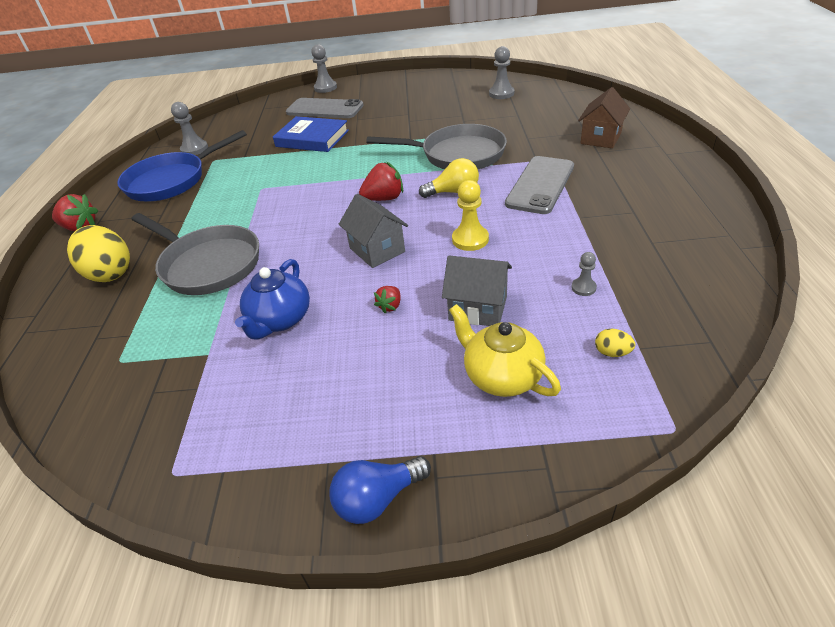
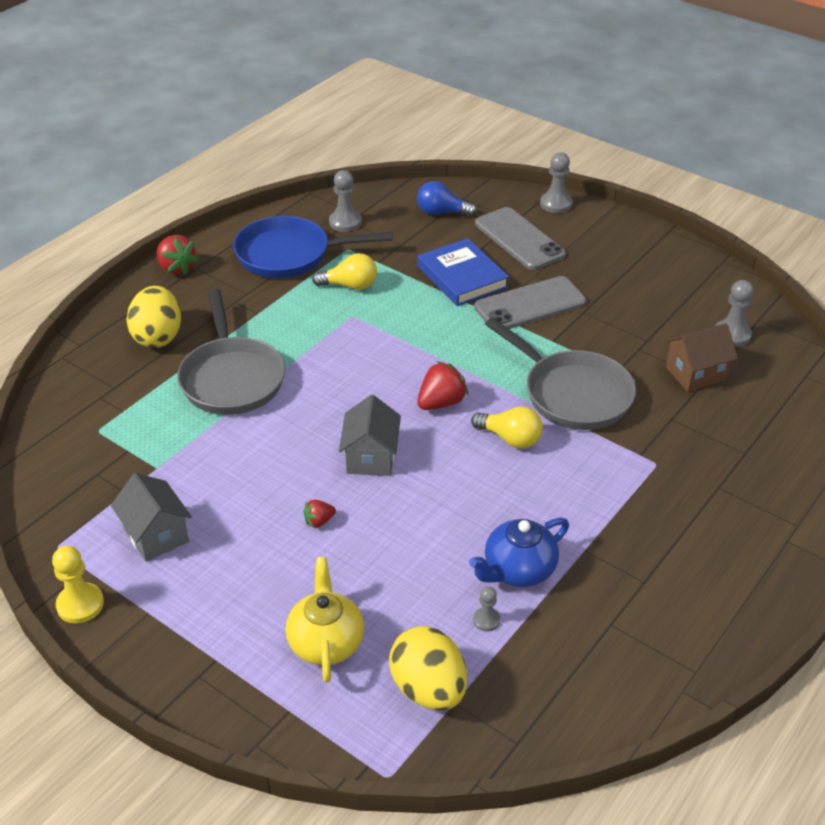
camera: 35 degrees right, 0 degrees up
blue teapot [235,259,310,340] -> blue teapot moved to [469,518,569,587]
blue light bulb [330,456,431,524] -> blue light bulb moved to [417,181,477,217]
red strawberry [359,161,403,201] -> red strawberry turned 60 degrees counterclockwise [417,361,469,410]
grey house [442,255,512,326] -> grey house moved to [111,473,192,562]
yellow pawn [452,180,489,251] -> yellow pawn moved to [52,546,104,624]
grey phone [505,156,574,214] -> grey phone moved to [474,276,586,329]
brown house [578,87,630,148] -> brown house moved to [665,323,738,392]
yellow egg [595,329,635,357] -> yellow egg [389,626,467,710], size x2.39
none -> yellow light bulb [312,253,377,290]

